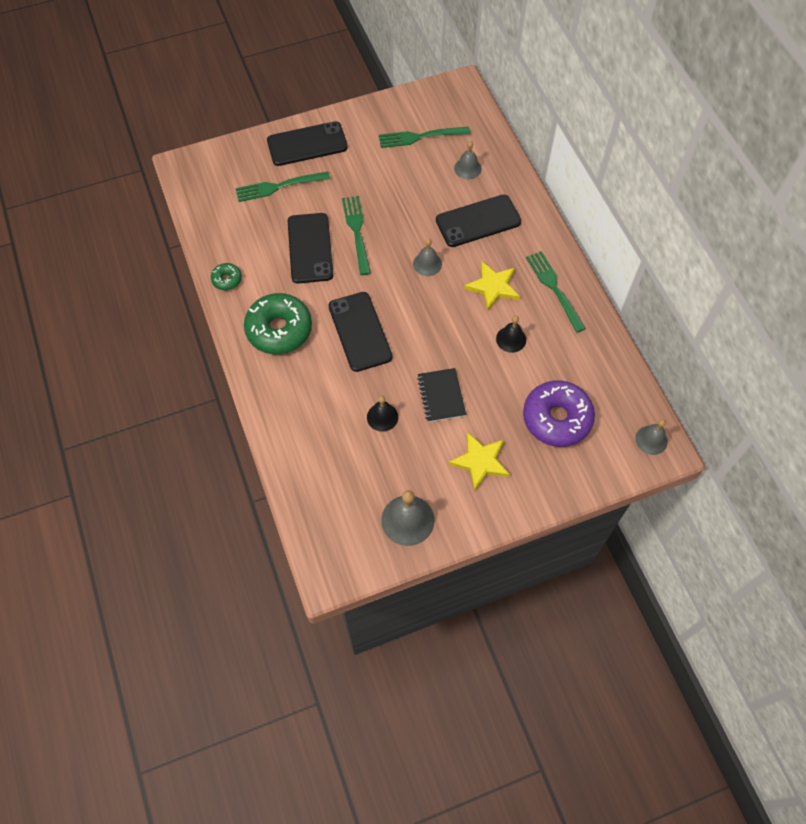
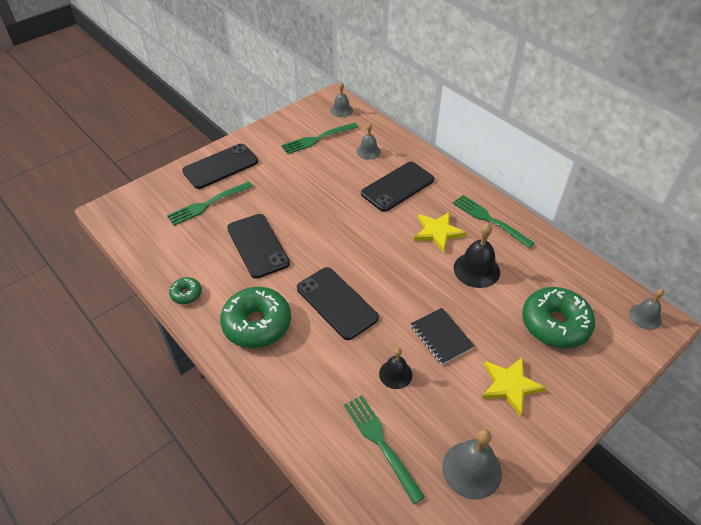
camera: 20 degrees left, 15 degrees down
green fork [342,196,371,275] -> green fork moved to [344,395,425,504]
grey bell [413,238,442,276] -> grey bell moved to [330,82,353,117]
black bell [496,316,526,353] -> black bell [454,223,500,288], size x1.59
purple donut [523,380,595,447] -> green donut [522,287,595,348]

